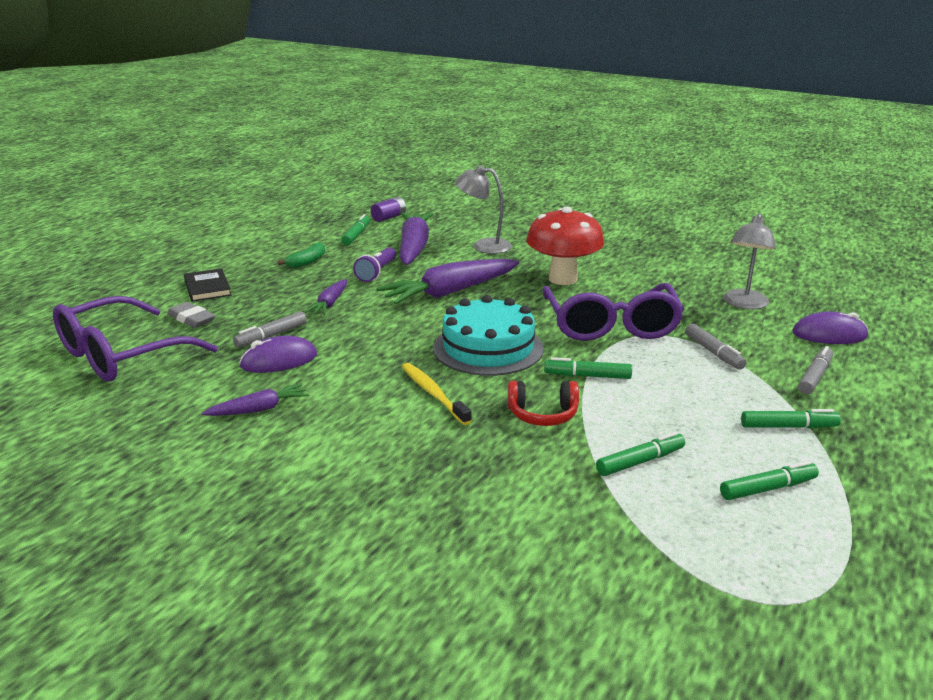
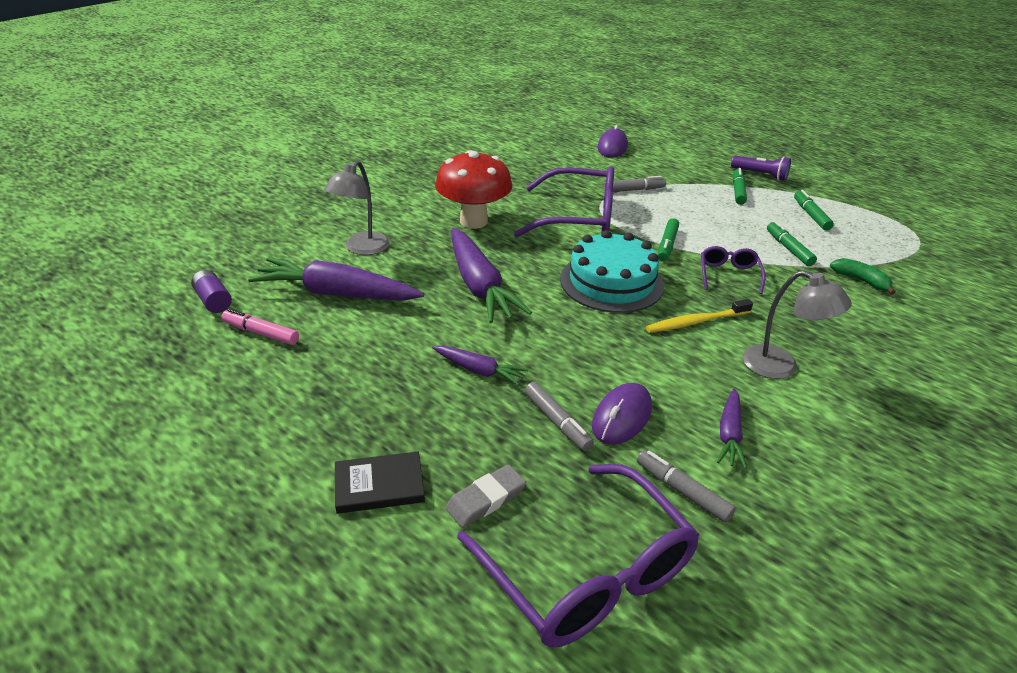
camera: 80 degrees left, 10 degrees up
purple carrot [202,383,309,416] -> purple carrot turned 150 degrees counterclockwise [717,389,747,469]
purple mouse [239,335,317,373] -> purple mouse turned 45 degrees clockwise [592,383,652,445]
green banana [278,242,325,268] -> green banana moved to [830,258,896,295]
green marker [341,214,370,245] -> pink marker [221,309,299,345]
purple flashlight [353,247,396,282] -> purple flashlight moved to [731,156,791,181]
red headphones [508,381,579,426] -> purple glasses [701,246,766,294]
grey lamp [723,213,776,309] -> grey lamp moved to [743,270,852,379]
grey marker [798,346,833,395] -> grey marker moved to [637,450,736,523]

